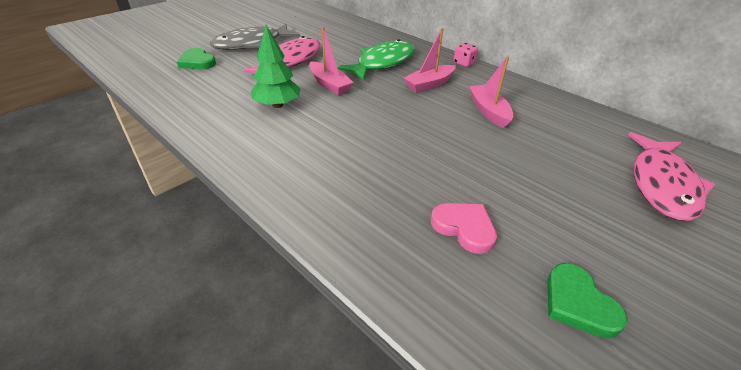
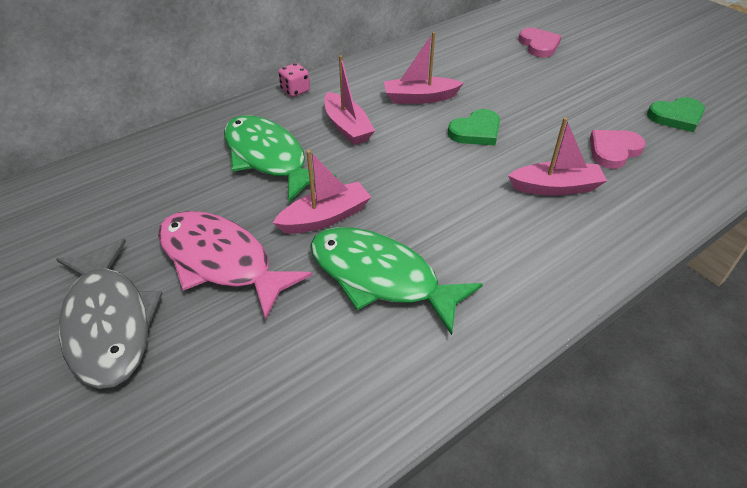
camera: 80 degrees left, 5 degrees up
green heart [177,48,216,69] -> green heart moved to [448,109,500,145]
green tree [251,25,301,108] -> green fish [310,227,483,335]
pink fish [628,132,715,221] -> pink heart [518,28,561,57]
none -> pink boat [508,117,607,196]

